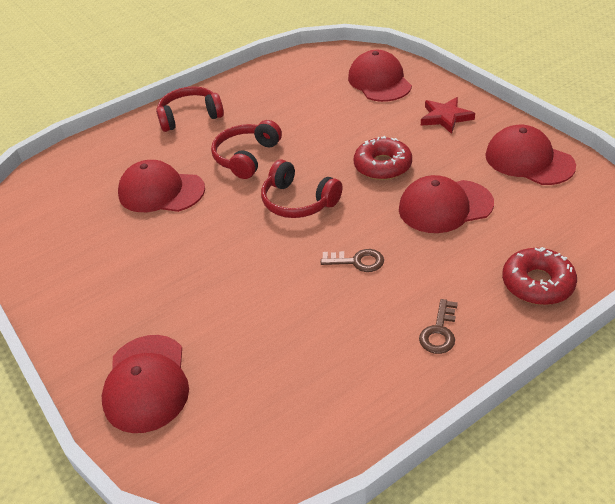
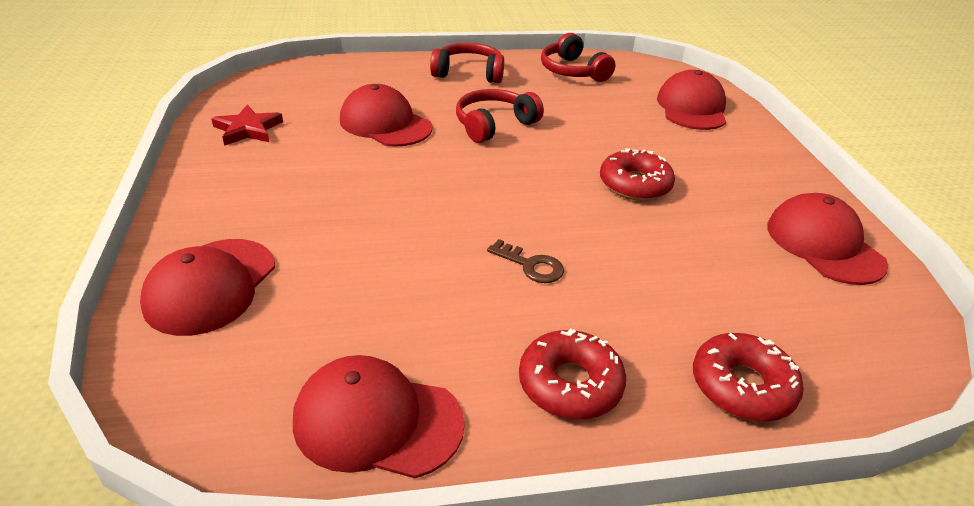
camera: 20 degrees right, 5 degrees down
red headphones [261,160,342,218] -> red headphones moved to [541,33,616,82]
red cap [399,175,494,233] -> red cap moved to [293,355,465,478]
brown key [419,299,458,354] -> red donut [519,328,626,419]
red star [421,97,475,134] -> red star moved to [211,105,283,146]

